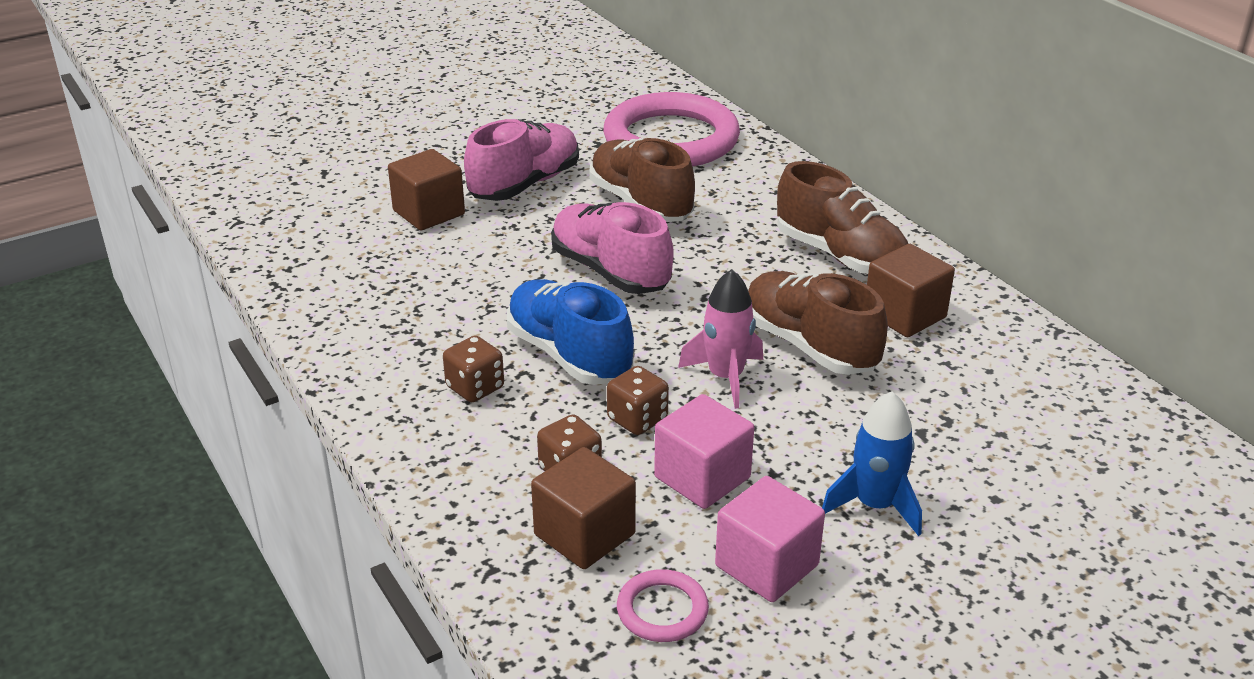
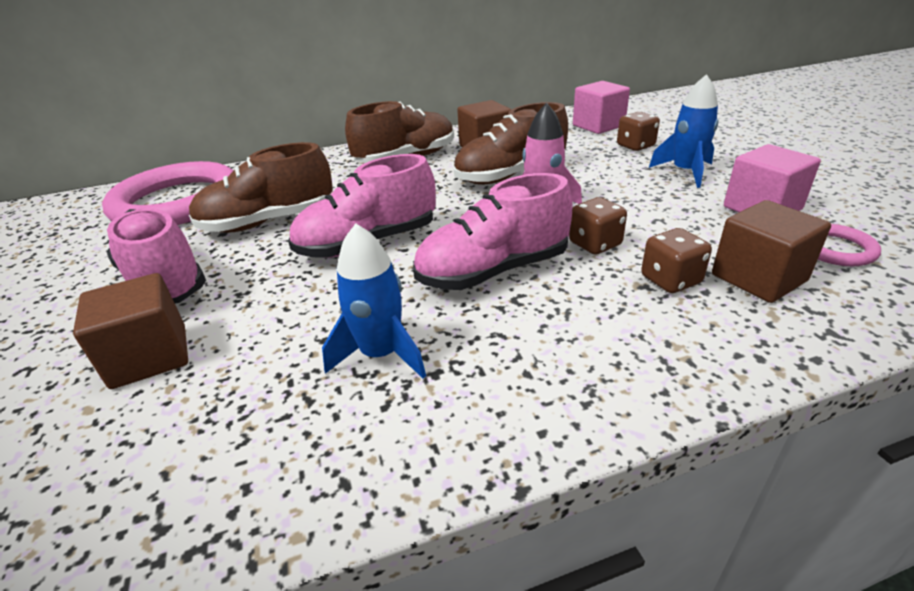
camera: 75 degrees left, 0 degrees up
brown dice [443,336,504,402] -> brown dice moved to [617,112,660,151]
blue shoe [507,279,634,385] -> pink shoe [413,173,573,290]
pink cube [654,394,754,509] -> pink cube moved to [573,81,630,134]
none -> blue rocket [322,224,426,379]

